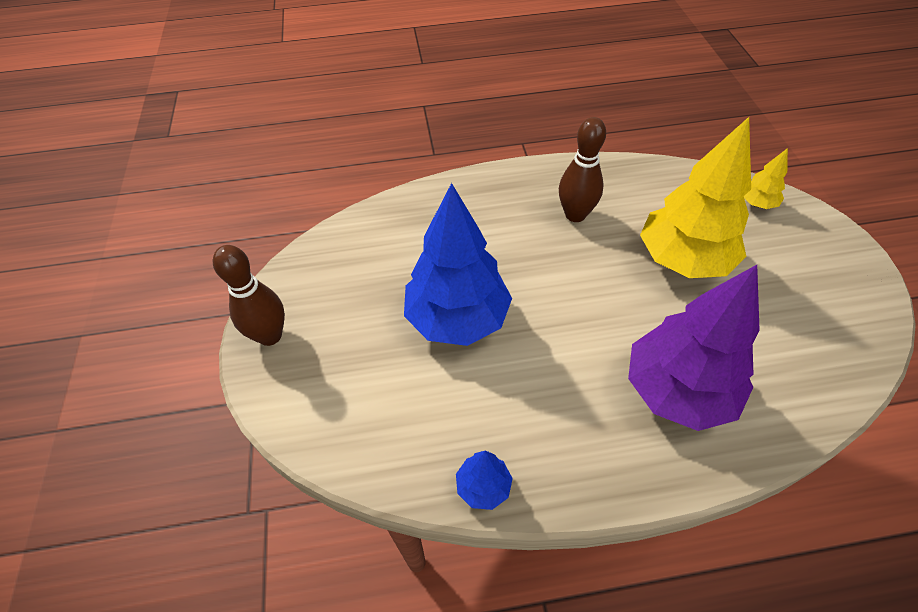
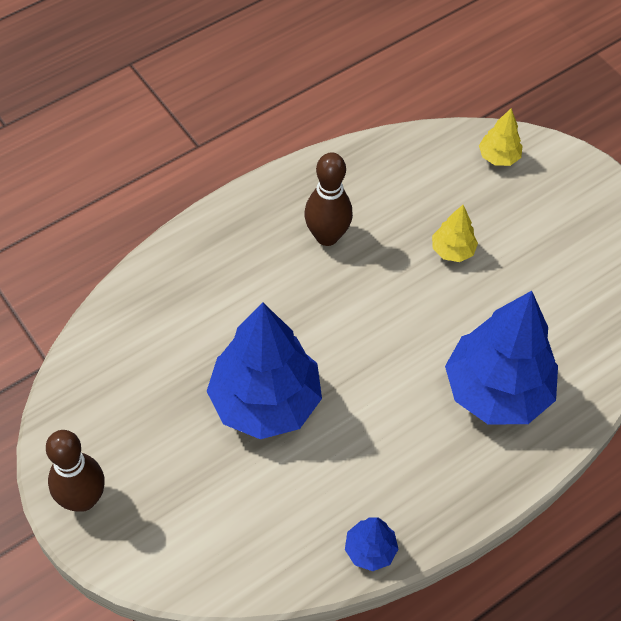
camera: 30 degrees left, 5 degrees up
purple tree [628,265,760,431] -> blue tree [445,291,558,424]
yellow tree [640,117,751,278] -> yellow tree [432,205,478,262], size x0.44

